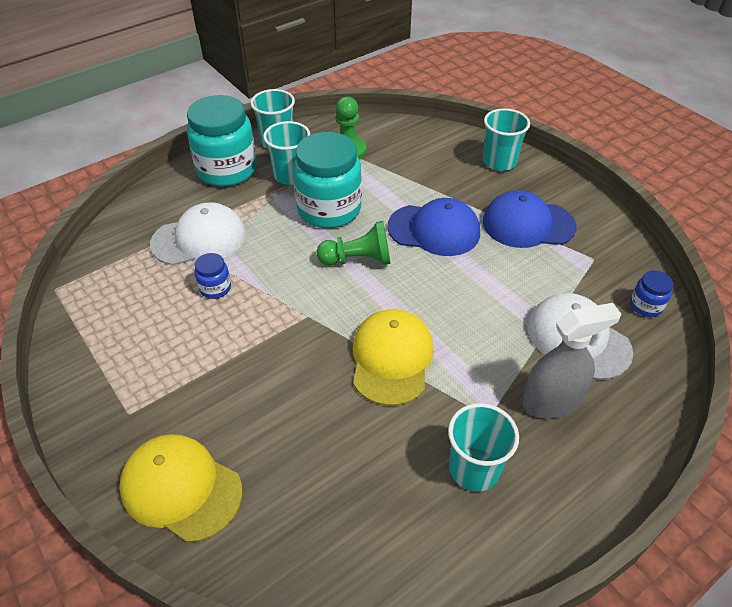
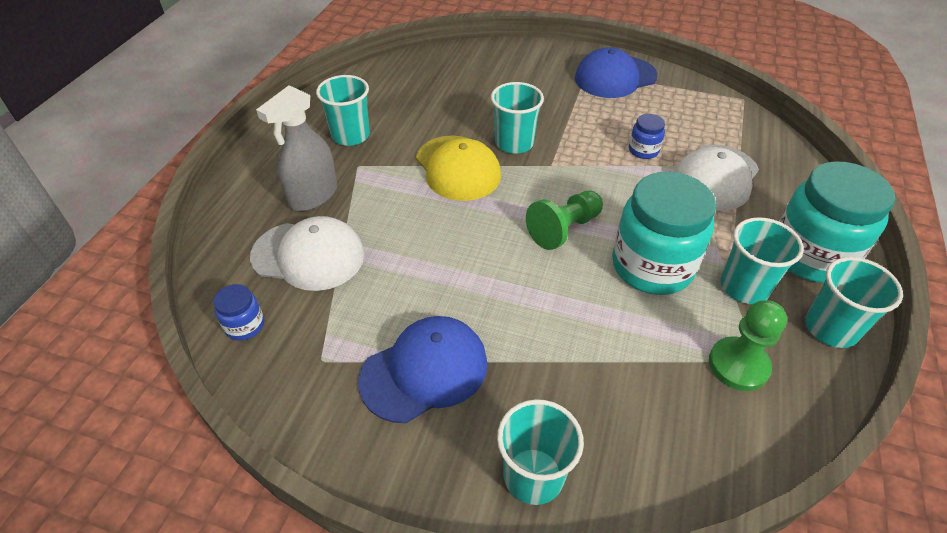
camera: 145 degrees right, 0 degrees up
yellow cap [119,434,243,543] -> none
blue cap [387,198,480,256] -> blue cap moved to [575,47,658,98]
none -> turquoise cup [491,82,544,154]

